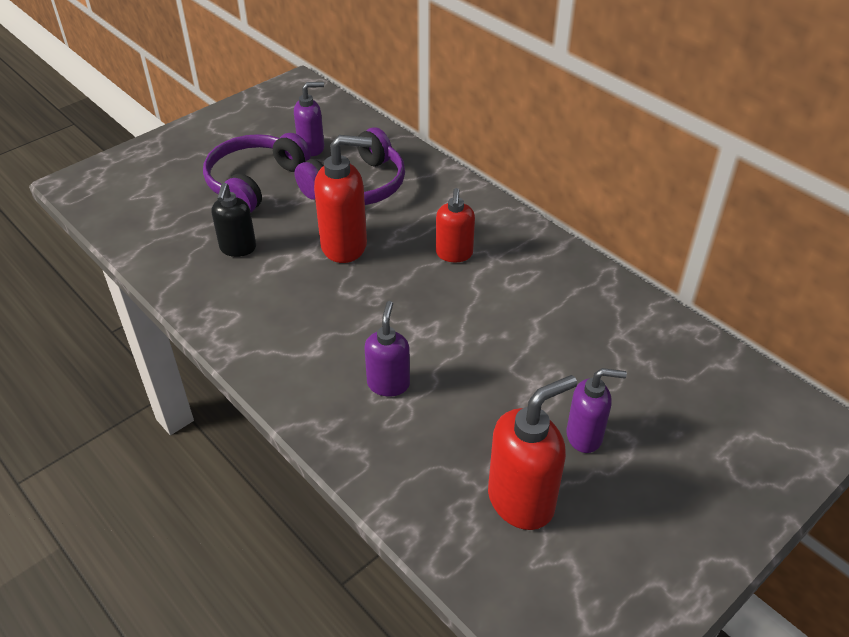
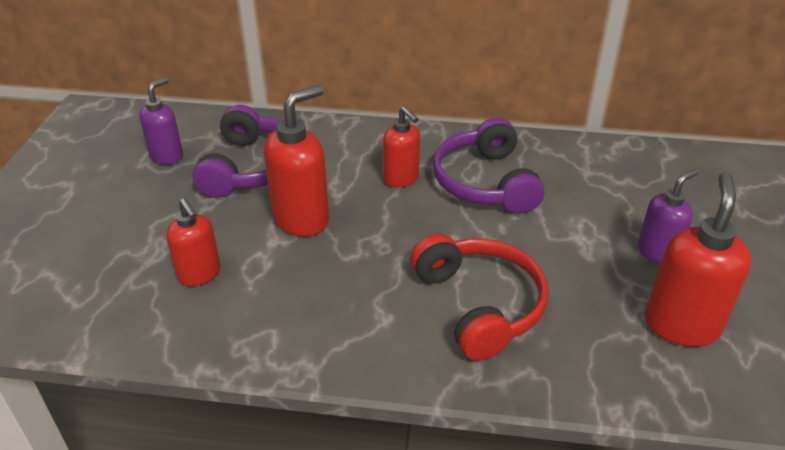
camera: 40 degrees left, 5 degrees down
purple headphones [203,133,311,212] -> purple headphones moved to [433,117,545,214]
black soap dispenser [211,183,256,257] -> red soap dispenser [166,198,220,286]
purple soap dispenser [365,301,410,397] -> red headphones [410,234,549,361]

